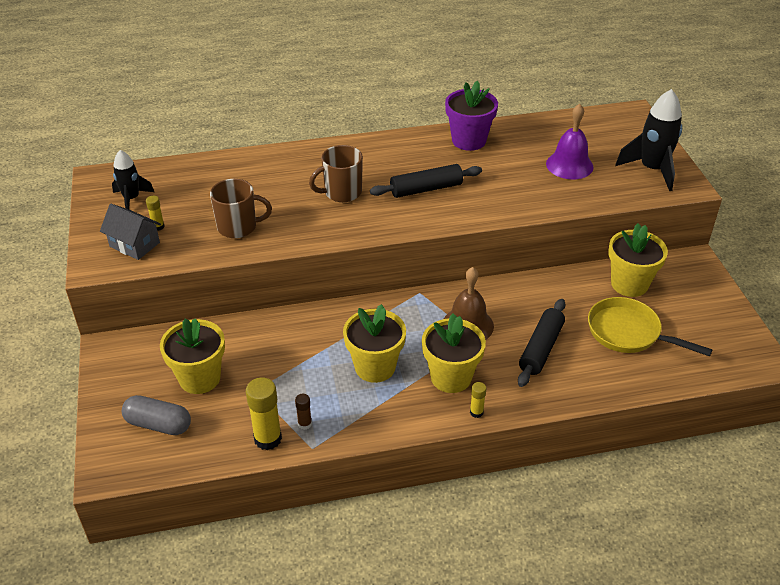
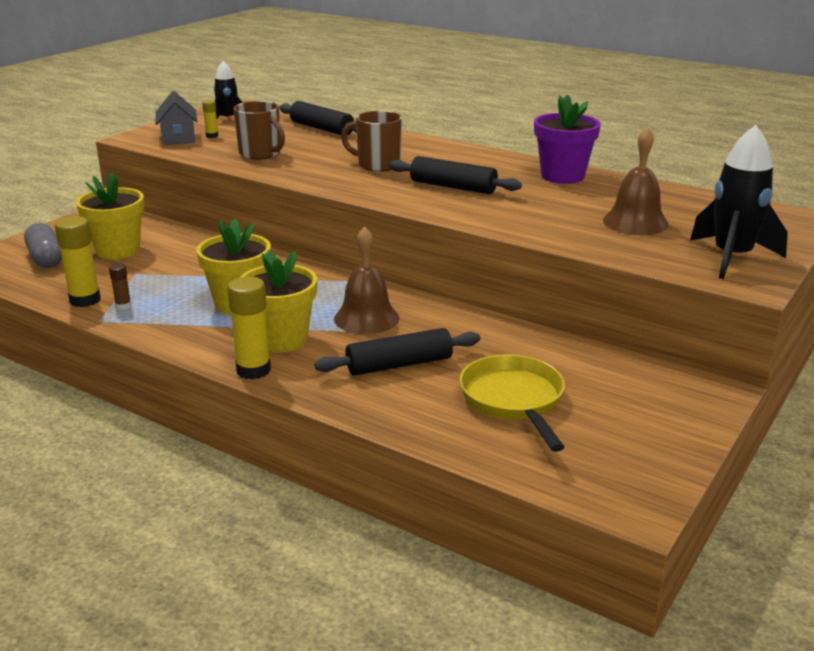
camera: 45 degrees right, 15 degrees down
yellow glue stick [470,382,487,418] -> yellow glue stick [227,276,271,380], size x1.95
purple bell [546,104,593,179] -> brown bell [603,127,669,235]
yellow flower pot [608,223,668,297] -> none
none -> black rolling pin [279,101,357,135]

